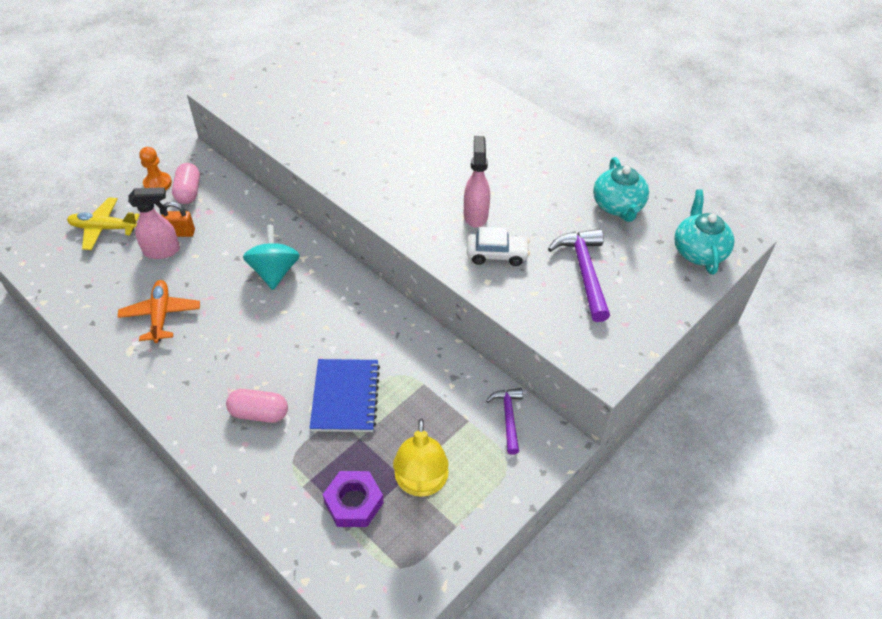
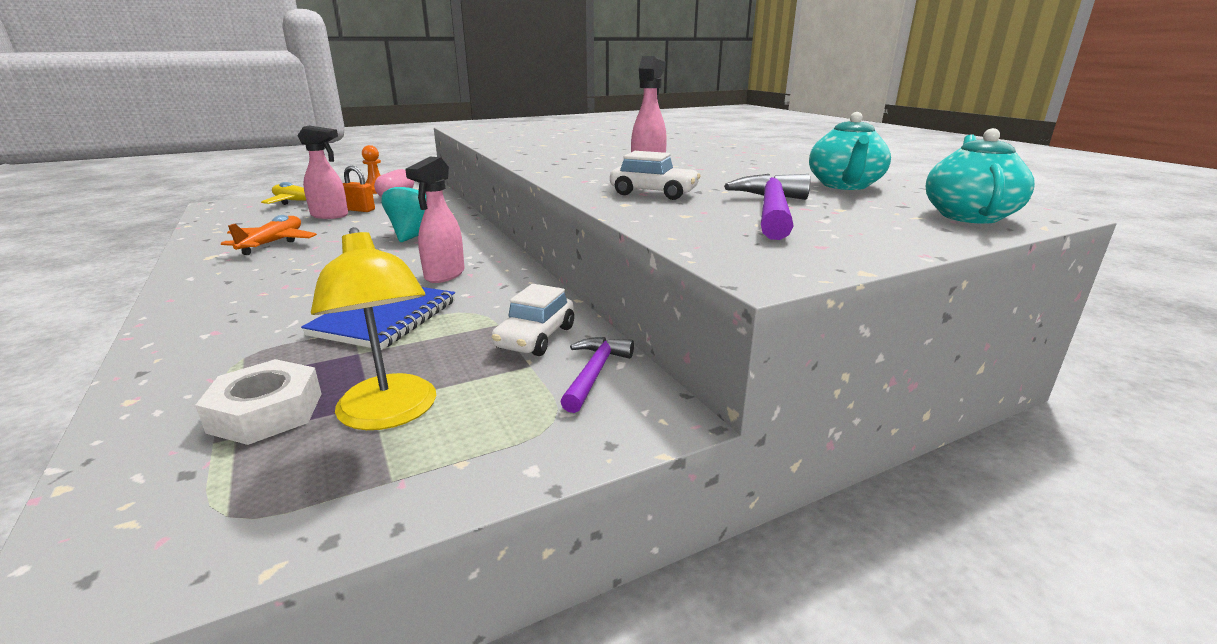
camera: 20 degrees right, 25 degrees down
pink capsule [226,389,288,423] -> none
purple nut [323,471,384,527] -> white nut [195,359,321,445]
yellow lamp [393,419,449,497] -> yellow lamp turned 45 degrees counterclockwise [311,227,436,430]
none -> pink spray bottle [405,157,465,283]
none -> white car [491,284,574,356]

